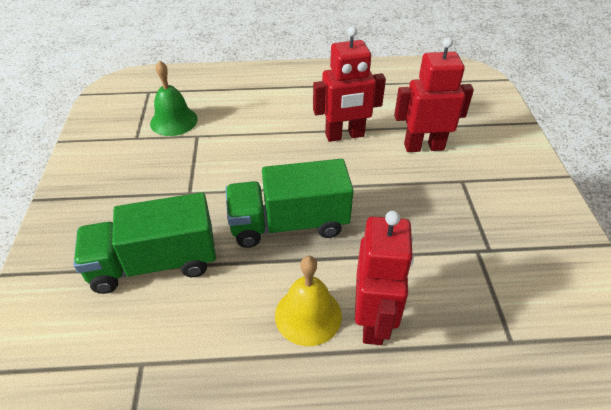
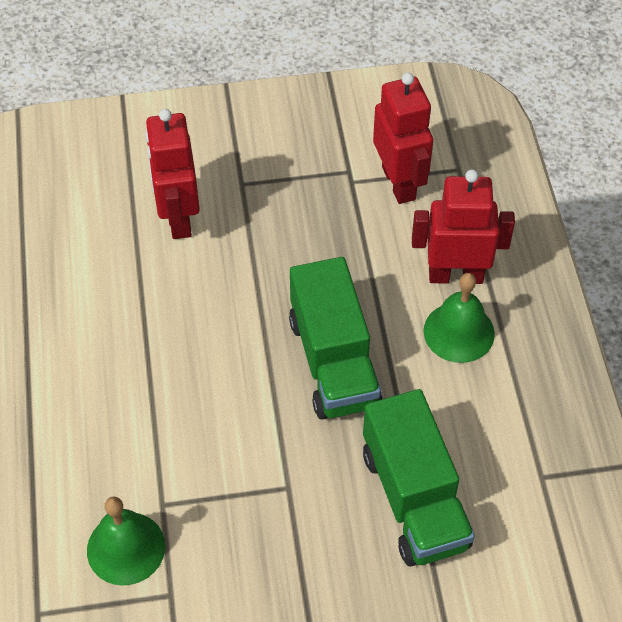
camera: 95 degrees left, 10 degrees up
yellow bell [275,256,342,346] -> green bell [424,273,495,363]
red robot [313,26,386,142] -> red robot moved to [373,72,433,204]

